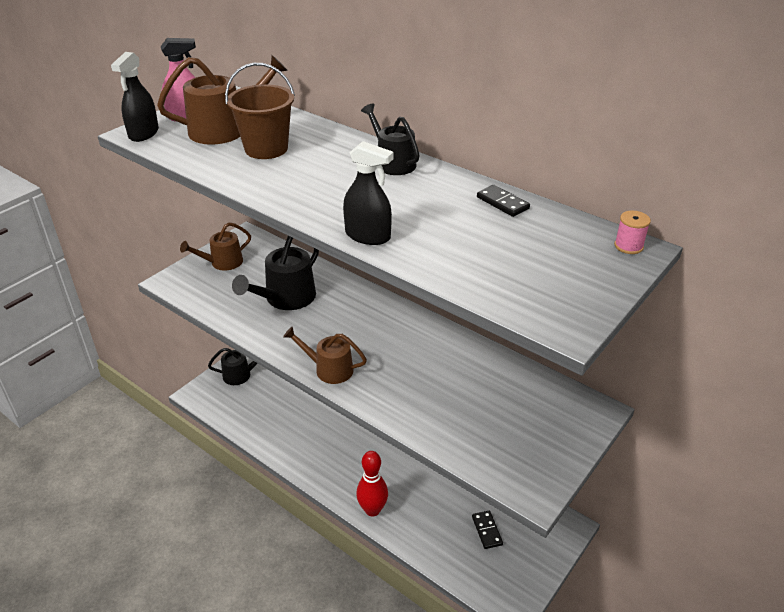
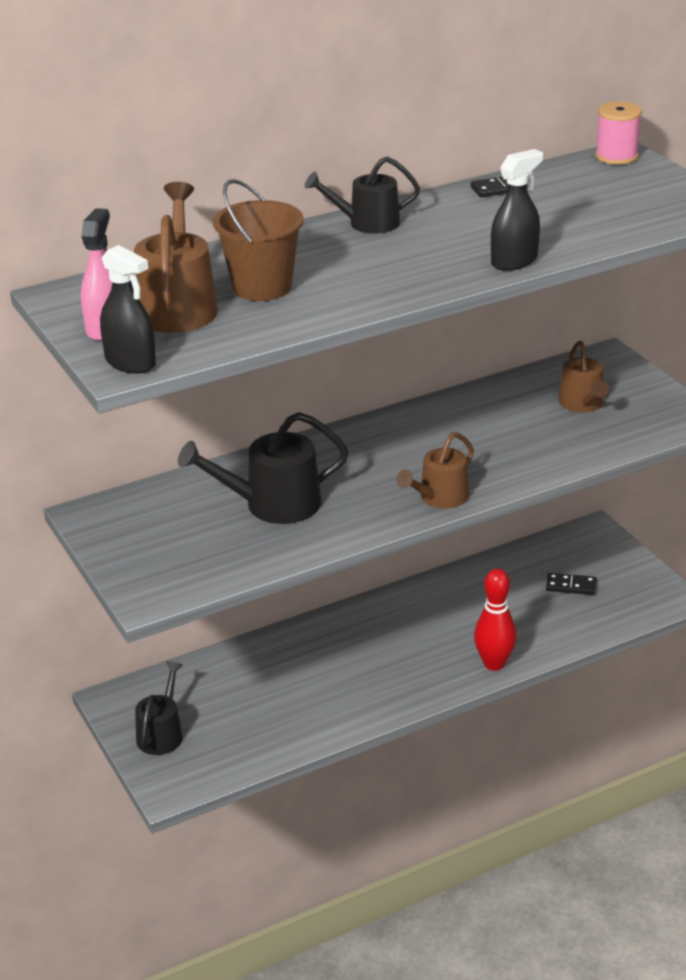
camera: 65 degrees left, 5 degrees down
brown watering can [180,222,251,271] -> brown watering can moved to [558,341,609,412]
black watering can [232,236,319,310] -> black watering can turned 105 degrees clockwise [178,412,349,524]
pink spool [614,211,651,254] -> pink spool [595,101,642,165], size x1.51

